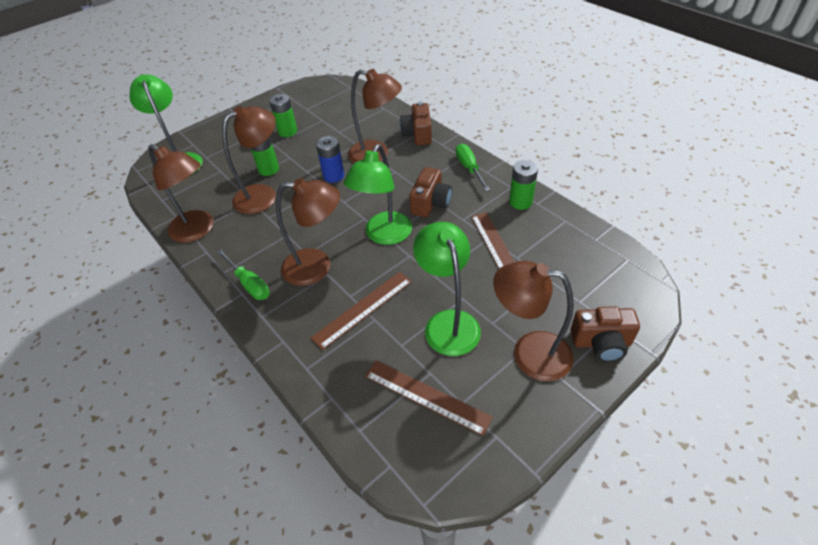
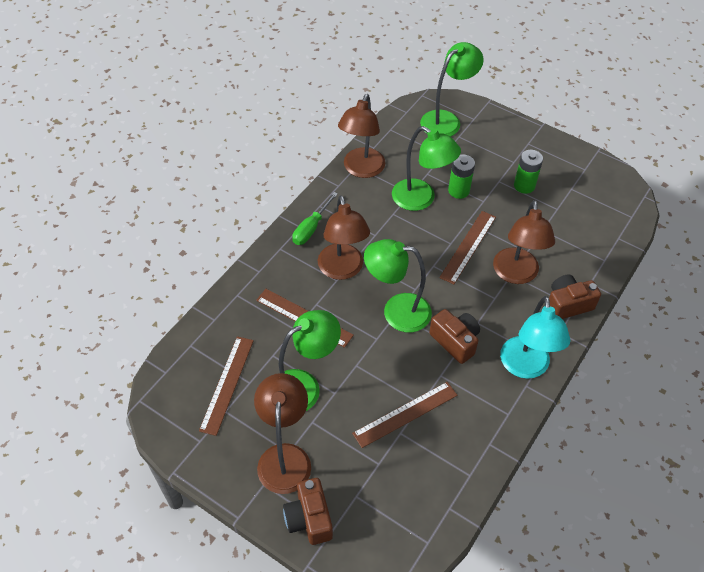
camera: 70 degrees right, 5 degrees up
brown lamp [222,106,276,214] -> green lamp [392,126,461,211]
blue battery [316,136,344,183] -> brown ruler [439,211,496,284]
brown camera [409,167,452,217] -> brown camera turned 135 degrees counterclockwise [429,309,480,364]
green screwdriver [456,144,490,191] -> turquoise lamp [500,296,571,379]
green battery [509,160,538,210] -> none

